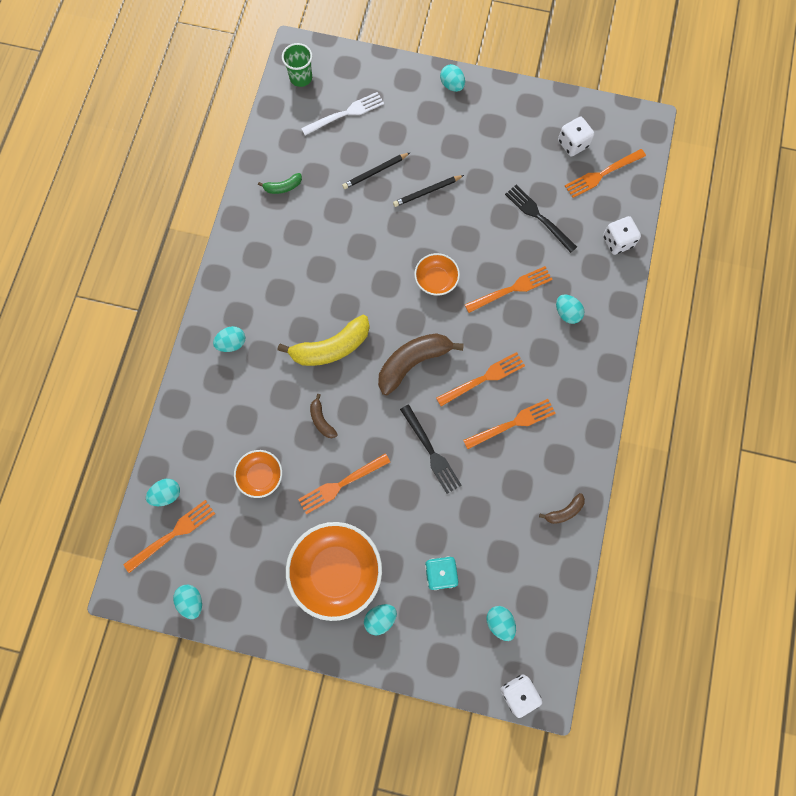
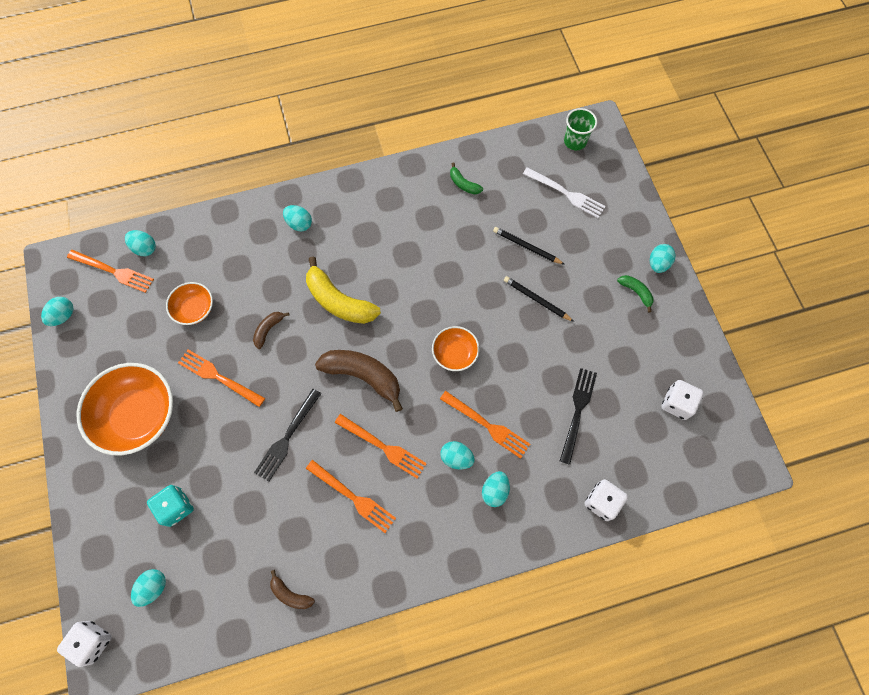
camera: 60 degrees right, 5 degrees down
turquoise egg [364,604,397,635] -> turquoise egg moved to [440,441,475,469]
orange fork [565,149,646,198] -> none
none -> green banana [617,275,654,313]

